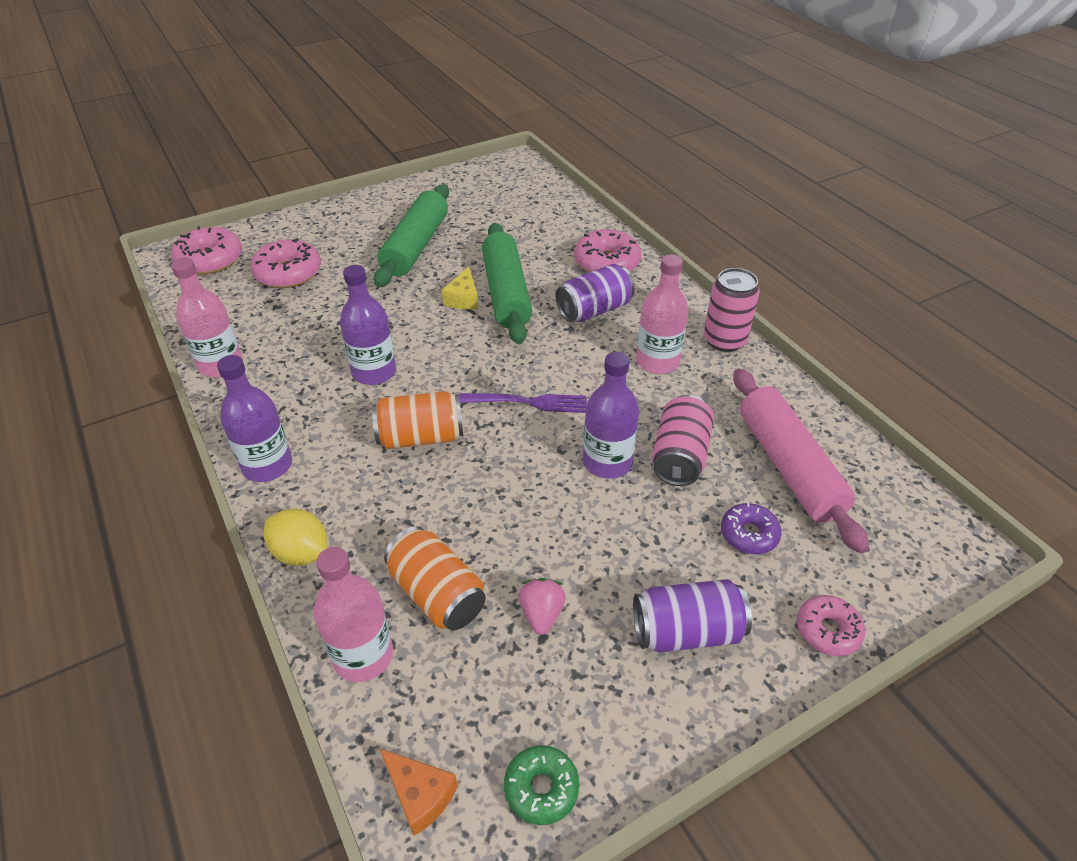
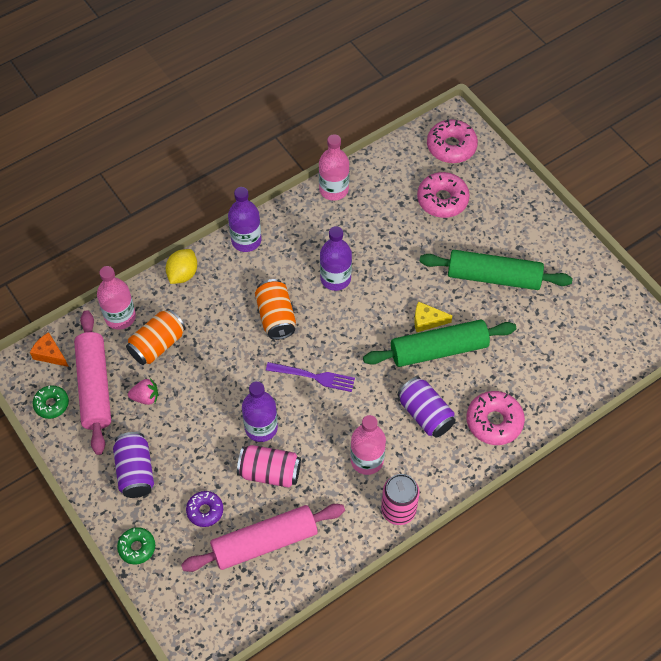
camera: 85 degrees right, 15 degrees up
orange cheese [380,749,458,836] -> orange cheese turned 90 degrees clockwise [30,332,68,367]
purple fork [459,393,587,413] -> purple fork turned 75 degrees counterclockwise [266,362,355,392]
pink donut [797,595,865,656] -> green donut [117,527,155,564]
none -> pink rolling pin [74,310,111,455]

